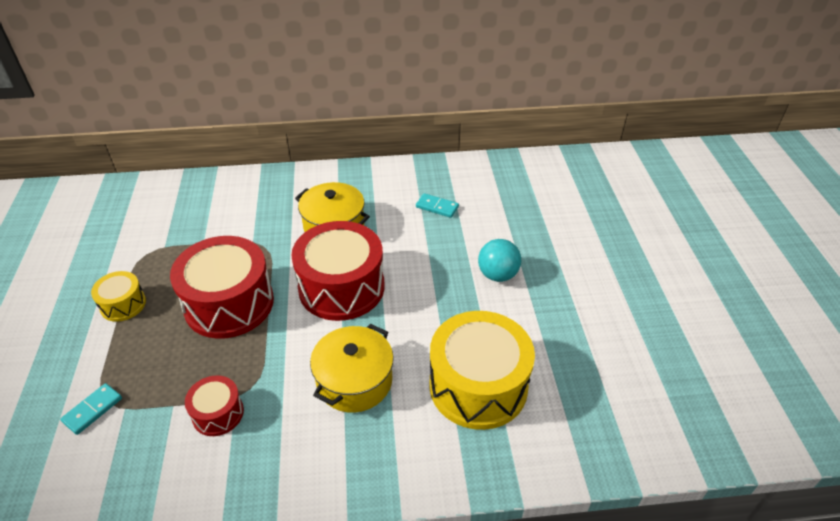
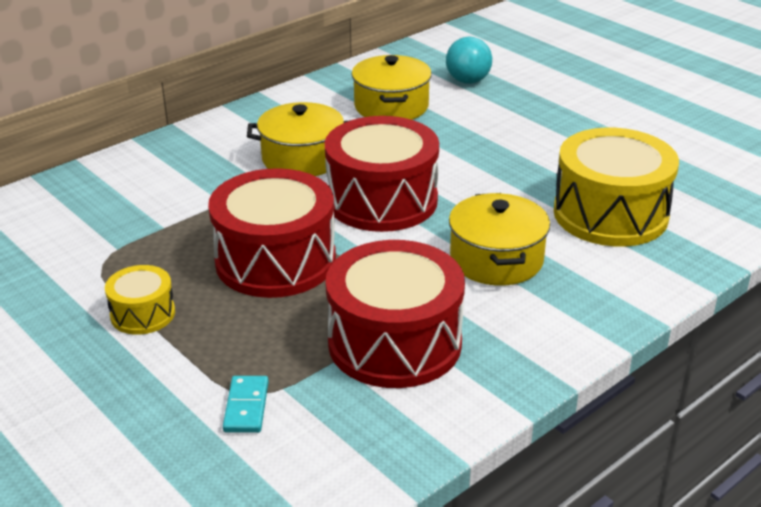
camera: 35 degrees left, 10 degrees down
red drum [185,375,244,436] -> red drum [325,240,465,388], size x2.02
turquoise domino [416,193,459,218] -> yellow pot [352,55,432,120]
turquoise ball [478,239,521,282] -> turquoise ball moved to [446,37,492,84]

